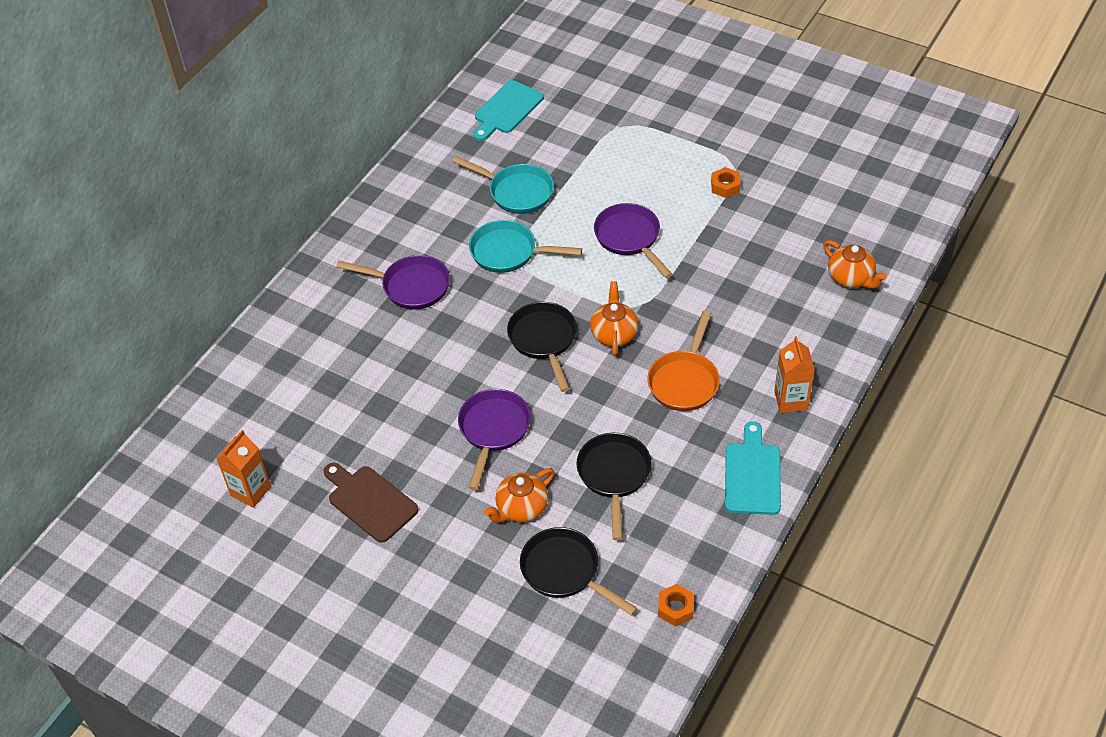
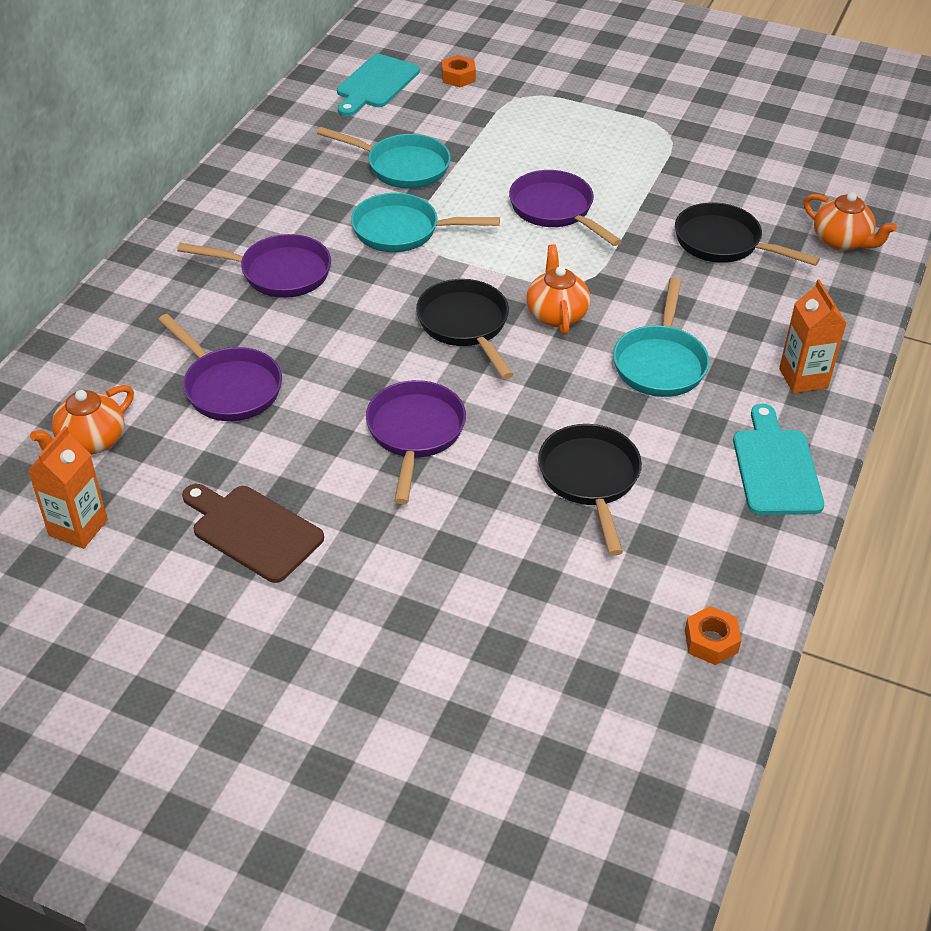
camera: 10 degrees left, 5 degrees down
orange teapot [484,468,555,522] -> orange teapot moved to [30,385,134,454]
black pan [520,527,638,616] -> black pan moved to [675,202,820,266]
orange pan [647,310,720,411] -> turquoise pan [613,278,709,397]
orange nut [711,167,741,198] -> orange nut moved to [442,55,476,87]
none -> purple pan [158,314,282,421]

